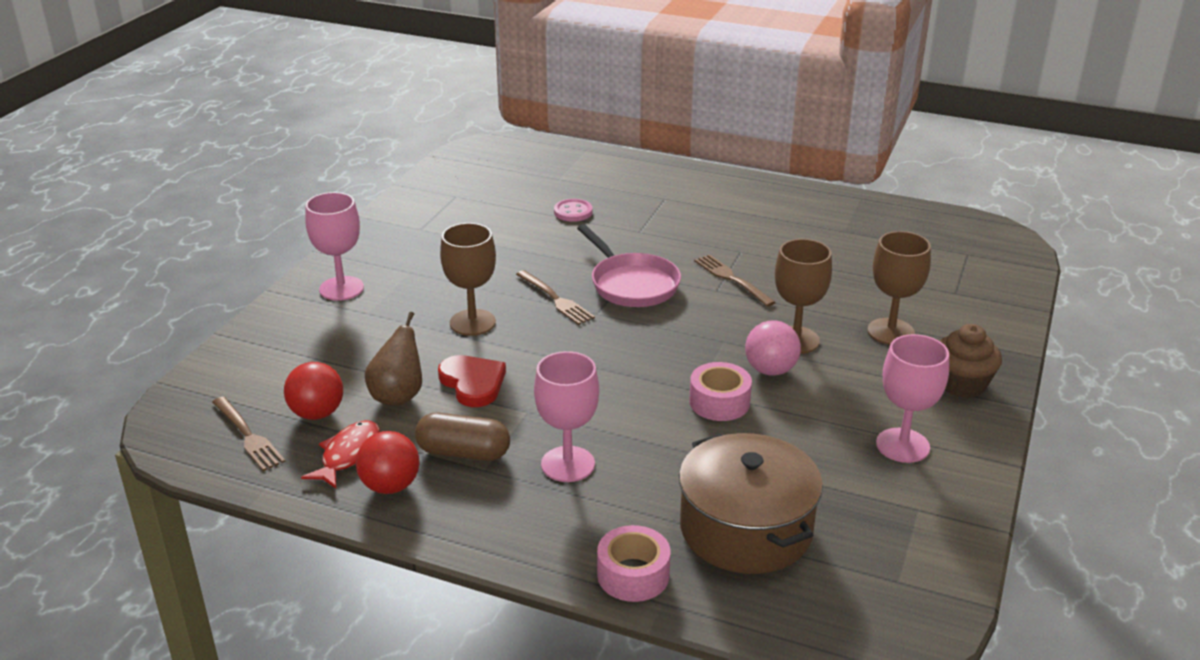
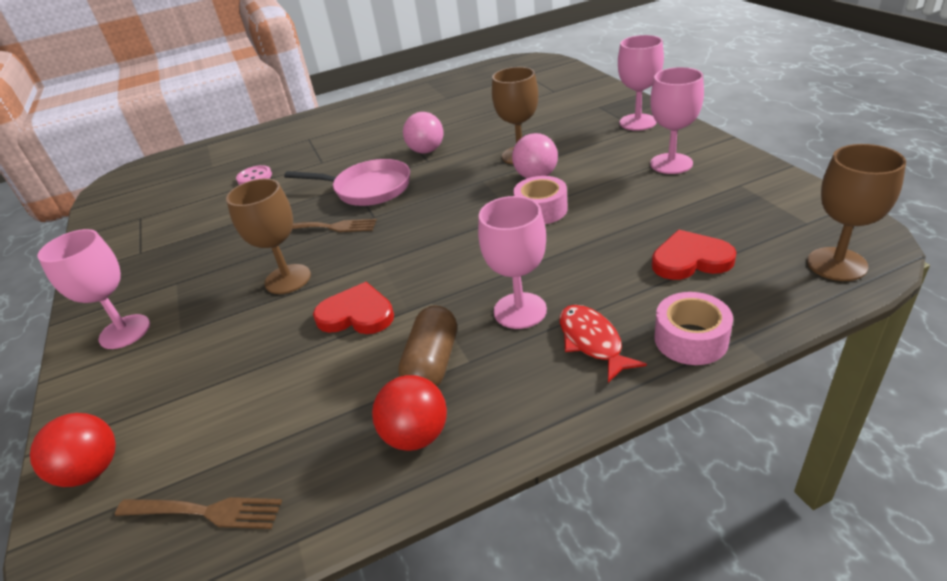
camera: 40 degrees left, 5 degrees up
red ball [284,362,343,420] -> red ball moved to [30,413,116,487]
red fish [301,420,380,488] -> red fish moved to [559,305,647,383]
brown pear [365,312,422,406] -> none
brown capsule [415,413,510,461] -> brown capsule turned 45 degrees counterclockwise [398,305,457,386]
brown pot [679,433,823,574] -> red heart [652,230,737,280]
brown fork [694,254,776,307] -> pink ball [403,112,444,153]
brown goblet [867,231,931,345] -> brown goblet moved to [807,144,906,281]
brown cupcake [940,324,1002,398] -> pink goblet [618,35,664,131]

